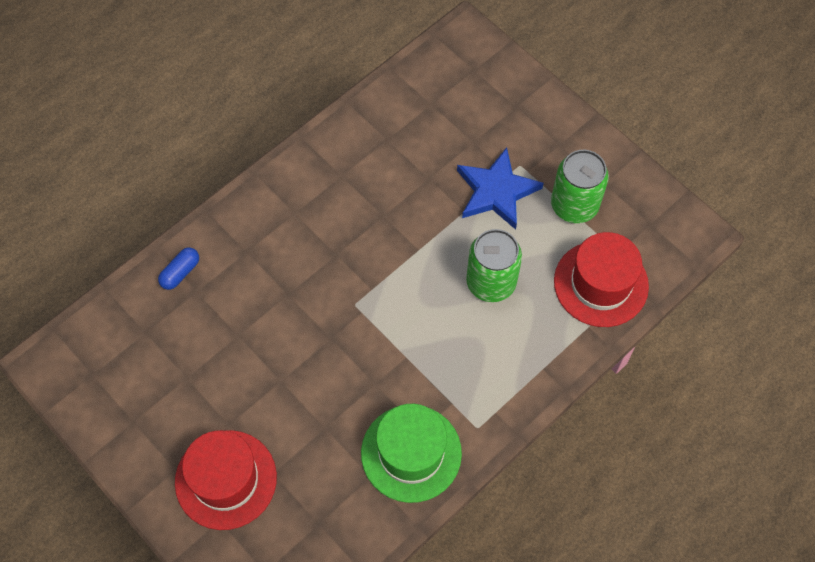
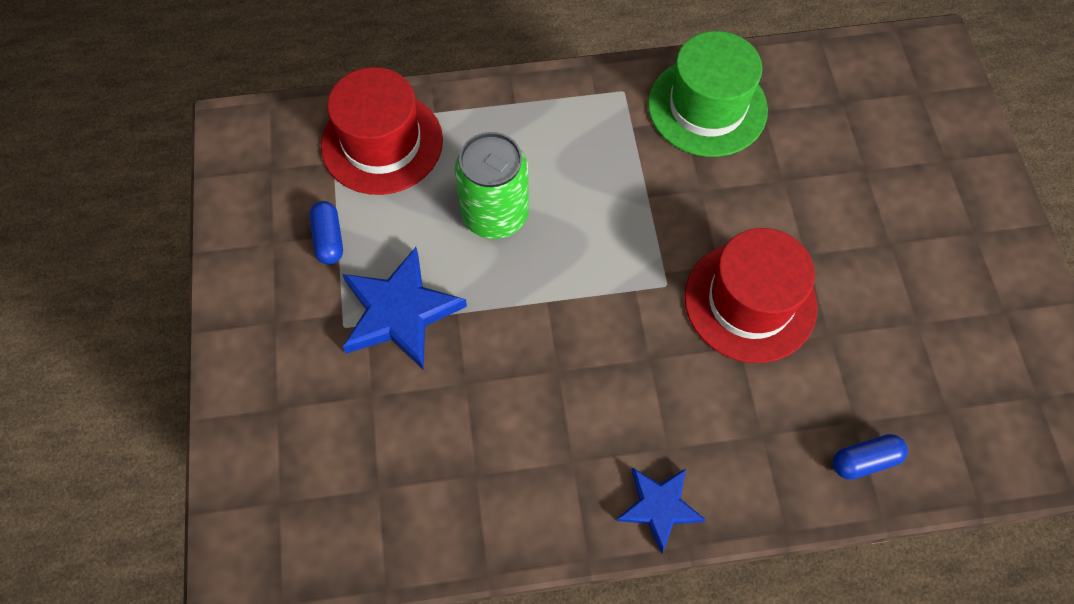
camera: 145 degrees left, 0 degrees up
red hat [175,430,277,530] -> red hat moved to [684,228,817,363]
green can [551,150,609,223] -> blue capsule [309,201,343,265]
none -> blue star [616,468,706,554]

